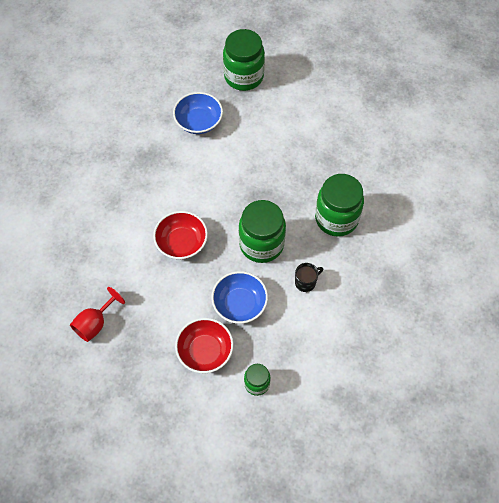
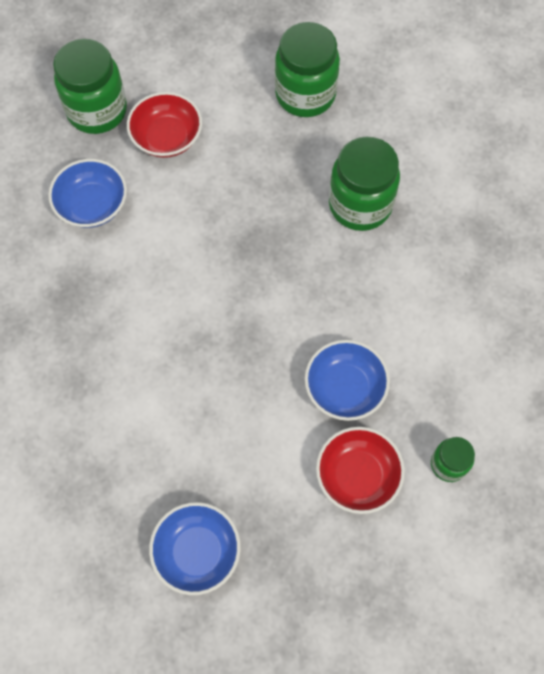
camera: 40 degrees left, 5 degrees up
red goblet [70,287,125,342] -> blue bowl [149,502,241,595]
red bowl [153,211,208,259] -> red bowl moved to [127,92,202,158]
green jar [239,200,286,263] -> green jar moved to [275,22,340,117]
black mug [295,263,323,292] -> none

